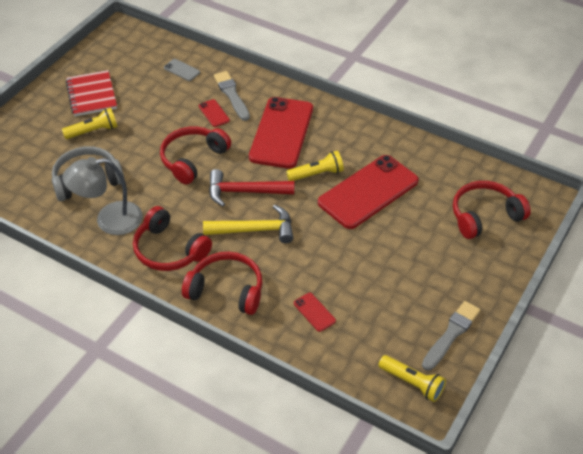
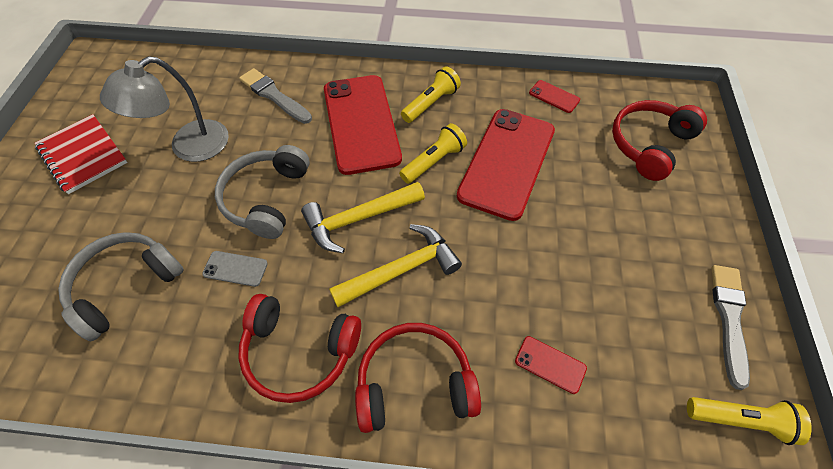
camera: 25 degrees left, 10 degrees up
yellow flashlight [62,108,118,139] -> yellow flashlight moved to [401,66,461,123]
grey lamp [62,157,143,235] -> grey lamp moved to [100,56,229,162]
red headphones [160,126,231,184] -> grey headphones [215,145,310,239]
grey phone [164,59,200,81] -> grey phone moved to [202,251,268,287]
red phone [199,99,230,127] -> red phone moved to [529,80,580,113]
red hammer [209,169,294,207] -> yellow hammer [301,182,425,253]

